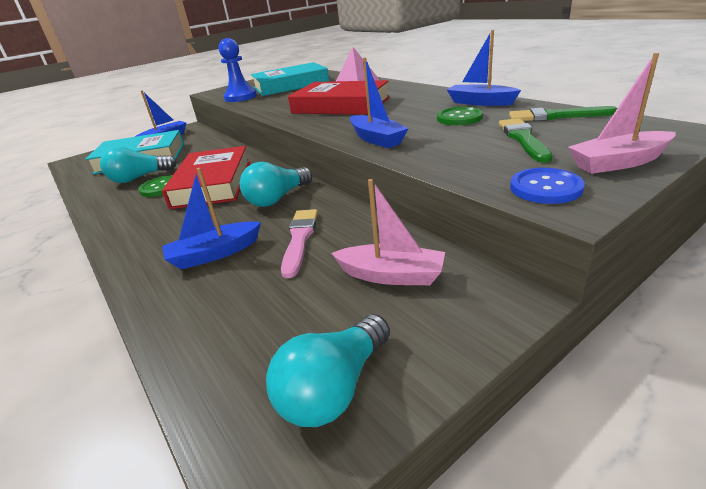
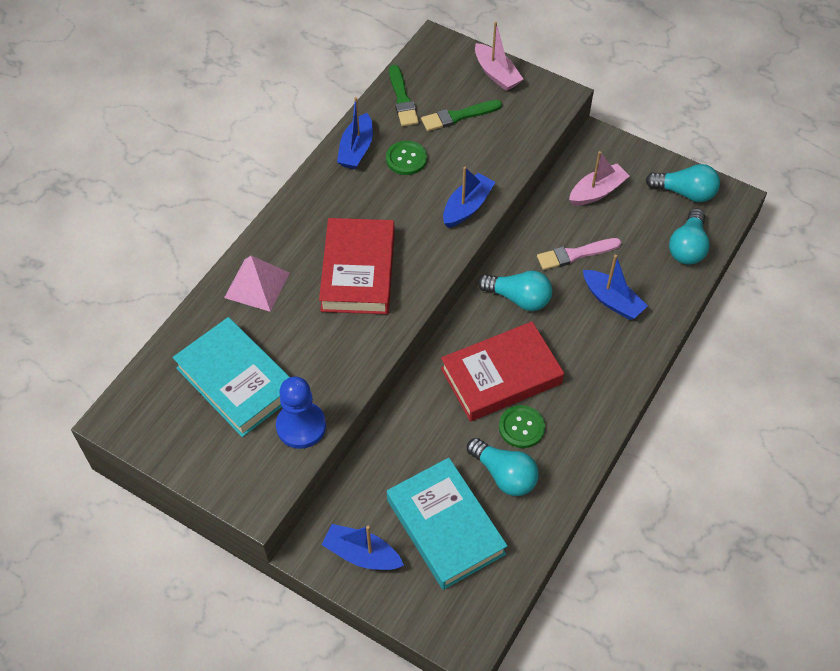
camera: 115 degrees left, 25 degrees up
pink boat [331,179,445,285] -> pink boat turned 60 degrees clockwise [569,151,630,206]
blue button [510,168,585,204] -> none
none -> turquoise light bulb [669,208,710,265]

